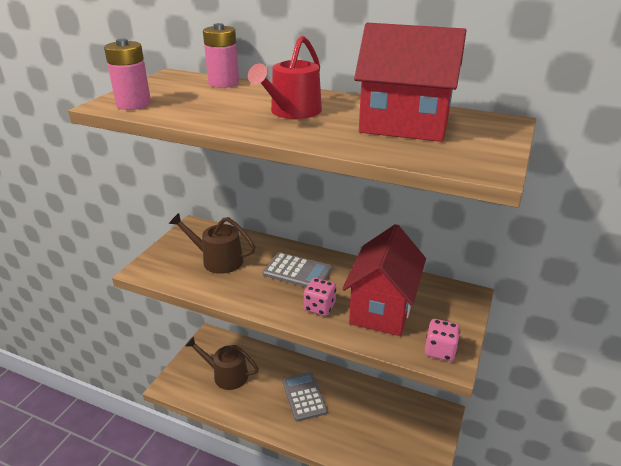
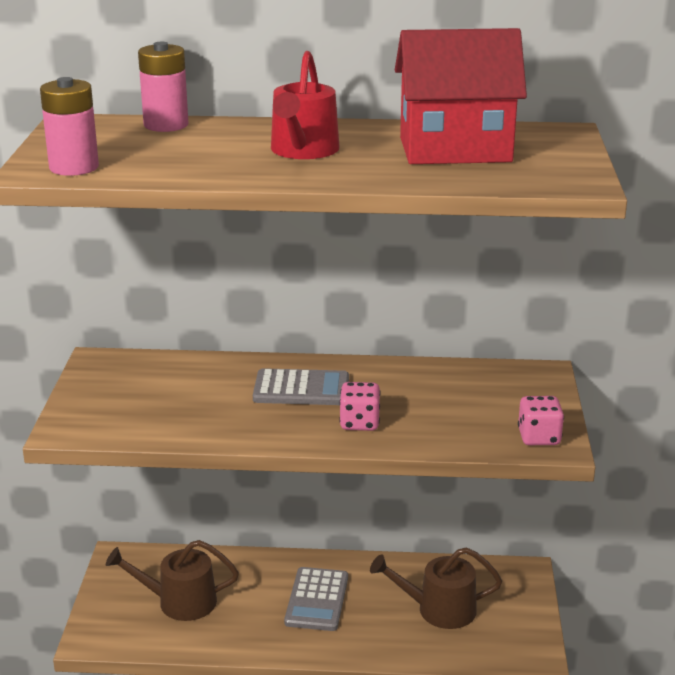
camera: 20 degrees left, 5 degrees down
brown watering can [169,213,255,274] -> brown watering can moved to [370,547,502,629]
grey calculator [282,372,327,422] -> grey calculator turned 135 degrees counterclockwise [284,567,348,631]
red house [342,224,426,336] -> none

